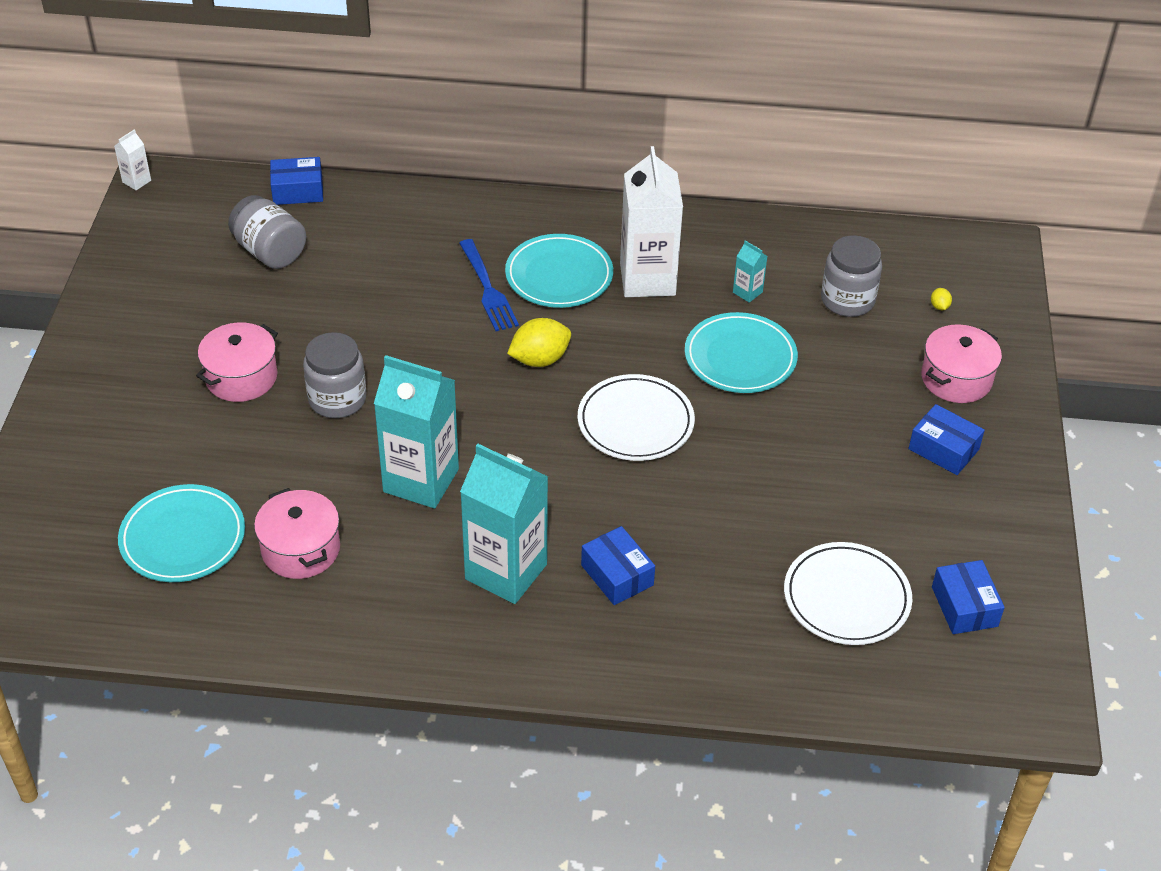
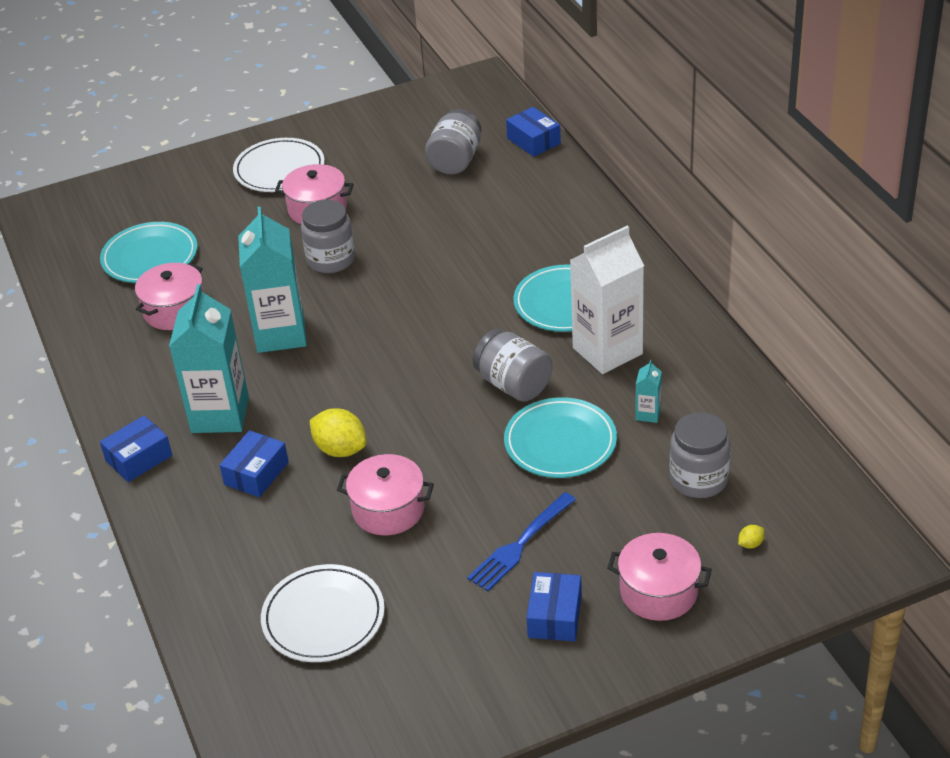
camera: 65 degrees right, 5 degrees down
white carton [114,129,151,190] -> none
blue fork [459,239,519,331] -> blue fork moved to [467,492,576,591]
yellow lemon [507,318,571,367] -> yellow lemon moved to [310,408,366,457]
white plate [578,374,695,461] -> white plate moved to [233,138,325,192]
blue box [932,560,1005,634] -> blue box moved to [100,416,172,482]
none -> pink pot [337,454,434,535]
none -> grey jar [473,329,552,402]

